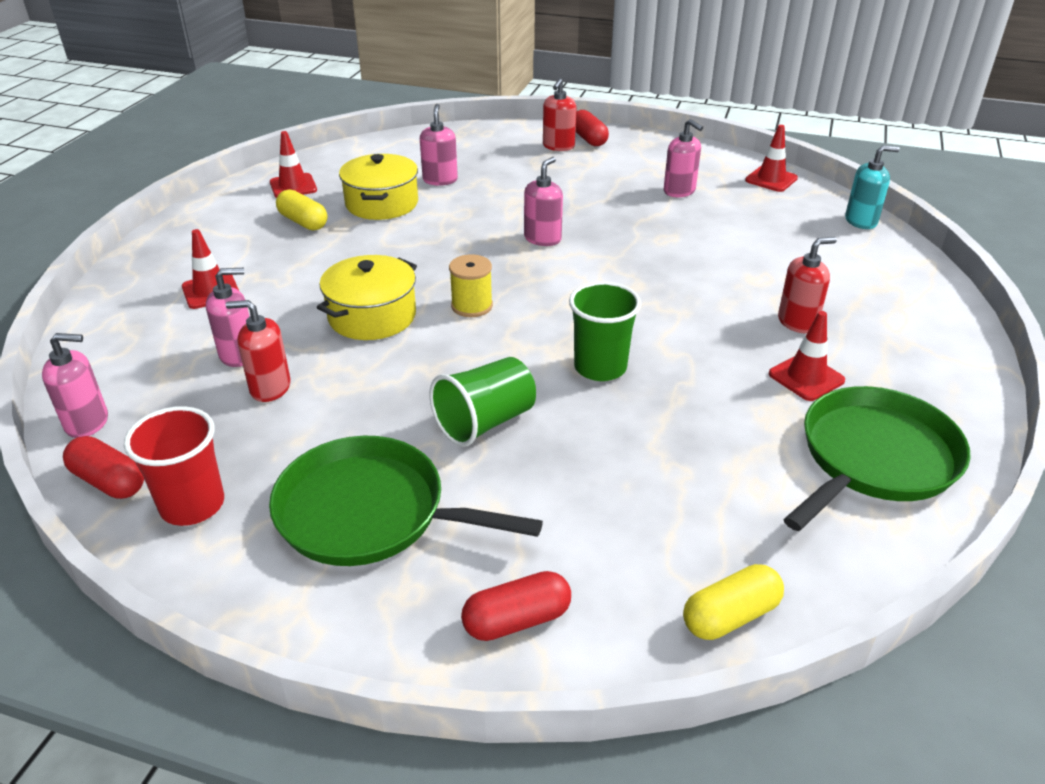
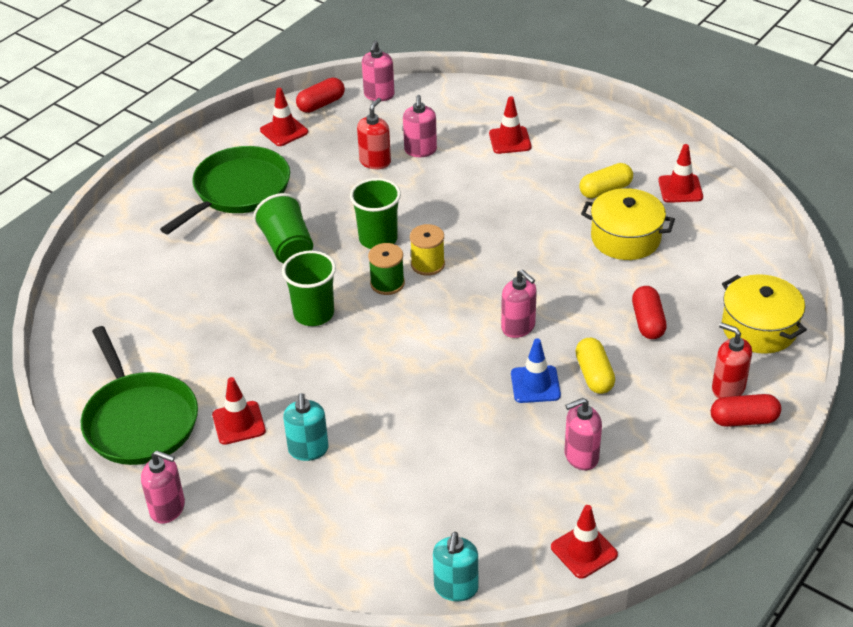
camera: 110 degrees right, 5 degrees up
red cup [124,406,224,526] -> red traffic cone [260,88,308,146]
yellow pot [317,255,417,340] -> yellow pot moved to [722,274,807,354]
pink soap dispenser [420,104,458,186] -> pink soap dispenser moved to [141,451,185,524]
red capsule [461,571,571,641] -> red capsule moved to [632,286,667,339]
yellow capsule [683,564,784,640] -> yellow capsule moved to [575,338,615,394]
red soap dispenser [778,237,837,333] -> turquoise soap dispenser [283,393,329,461]
none -> green cup [350,178,401,249]
none -> green spool [368,243,405,295]
none -> blue traffic cone [511,338,561,403]

